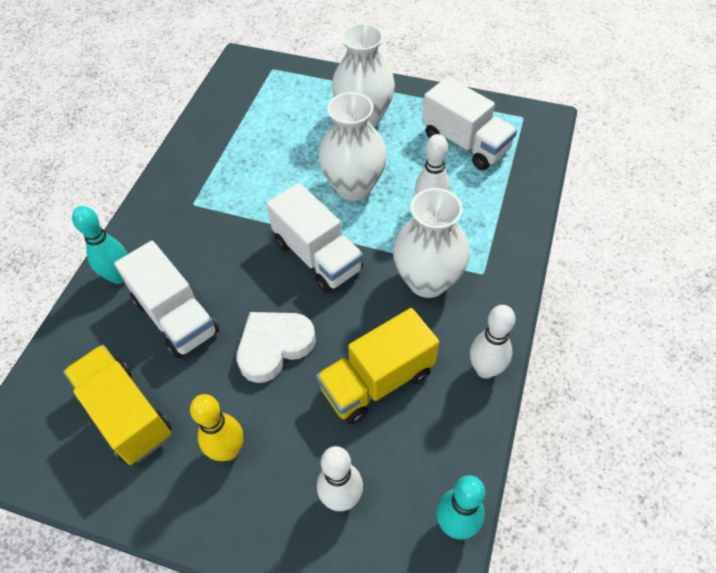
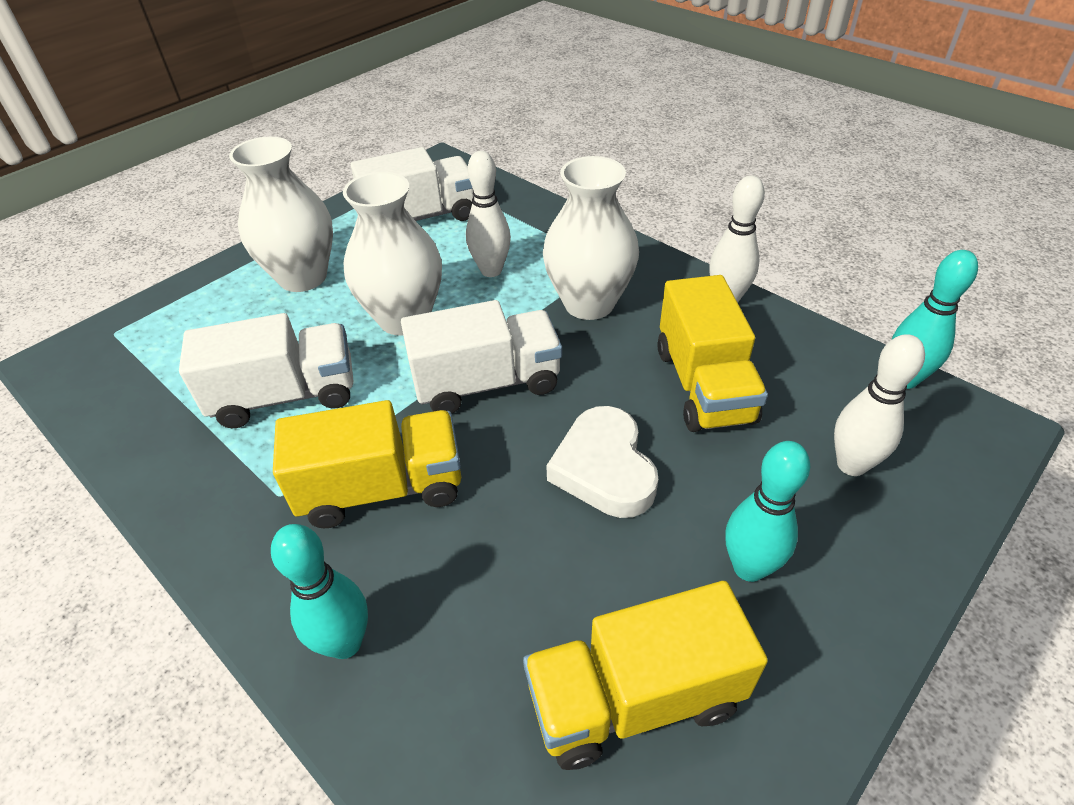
camera: 65 degrees left, 10 degrees down
white truck [114,241,219,358] -> white truck moved to [179,313,353,428]
yellow bowling pin [190,394,243,461] -> turquoise bowling pin [725,441,810,582]
none -> yellow truck [273,400,461,528]

